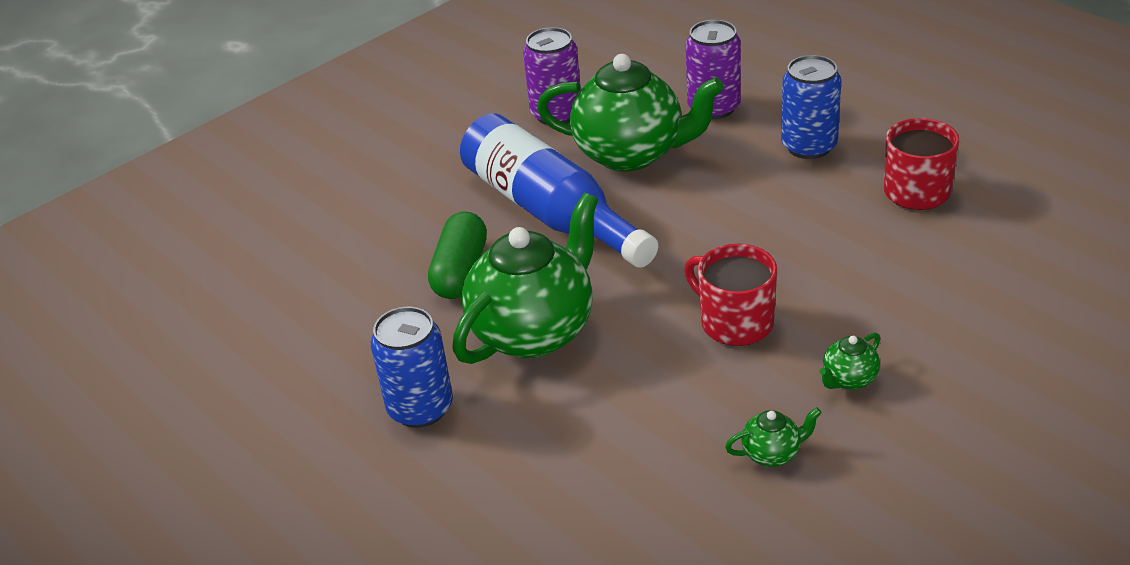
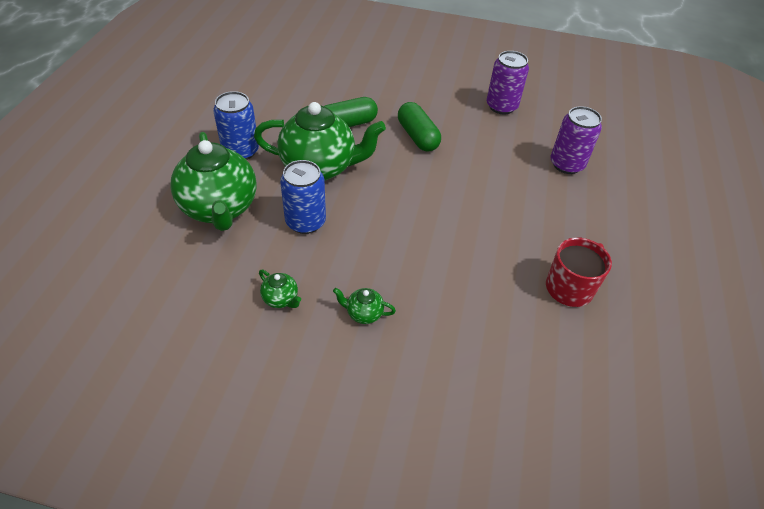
camera: 50 degrees right, 10 degrees up
blue bottle [460,113,658,268] -> green capsule [398,102,441,152]
green teapot [537,54,724,172] -> green teapot moved to [171,132,257,231]
red mug [684,244,777,346] -> none
blue can [781,55,841,159] -> blue can moved to [280,160,326,234]

